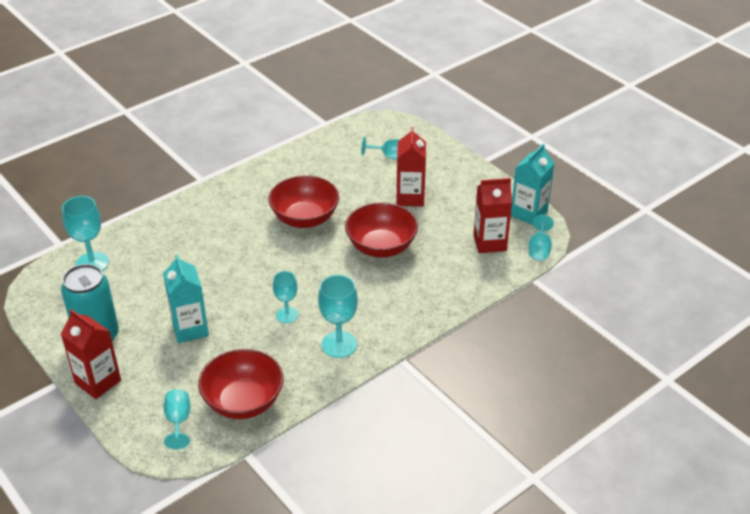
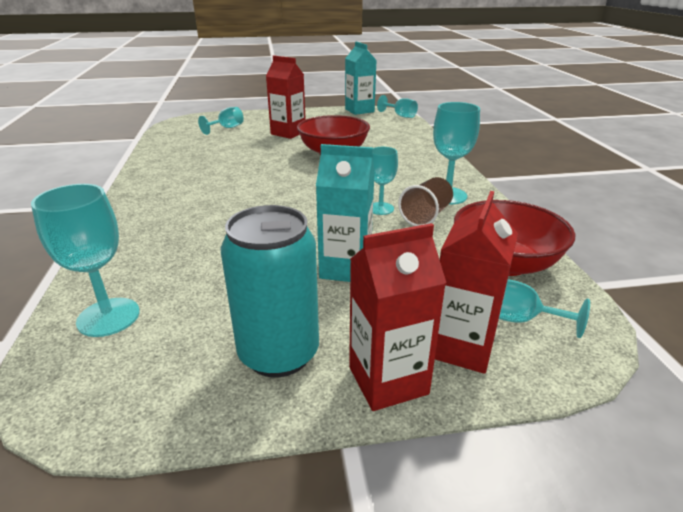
camera: 60 degrees left, 10 degrees down
red bowl [268,175,339,228] -> none
red carton [473,178,512,253] -> red carton moved to [435,191,518,374]
none -> brown cup [398,177,453,226]

